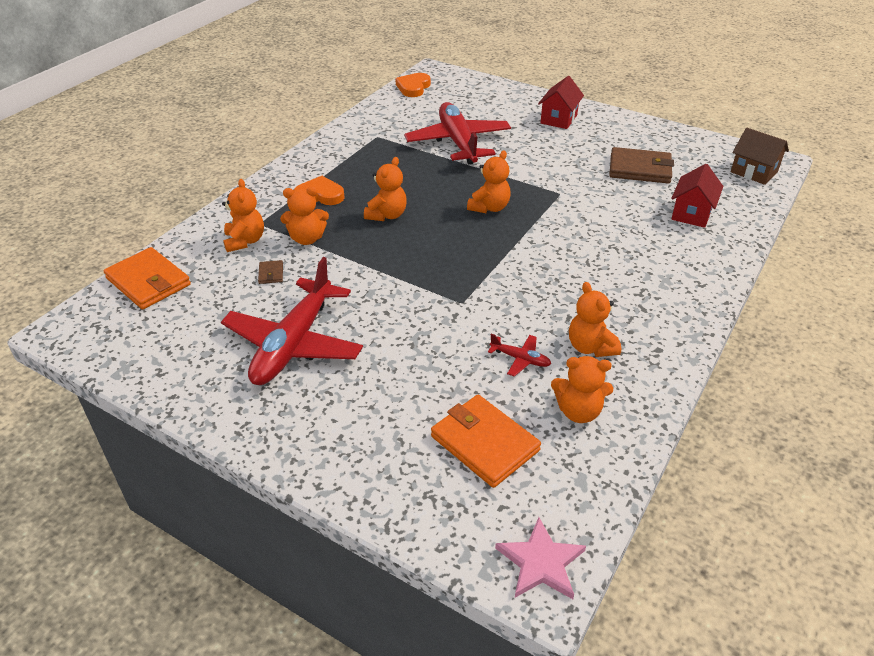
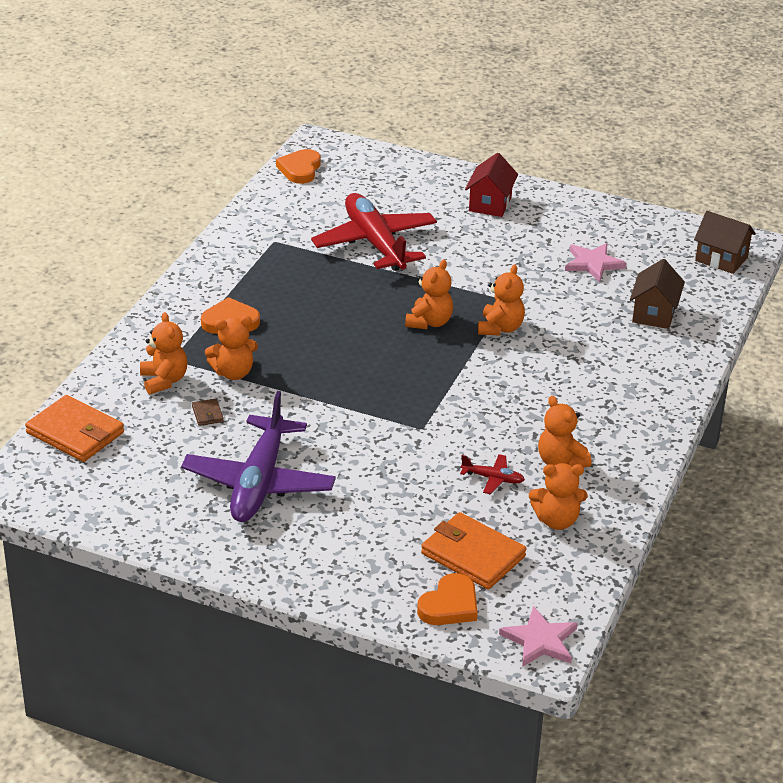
camera: 10 degrees left, 5 degrees down
red plane [221,257,363,385] -> purple plane [181,391,336,522]
orange teddy bear [364,157,407,221] -> orange teddy bear moved to [478,264,525,336]
brown wallet [609,147,674,184] -> pink star [565,243,626,282]
red house [671,164,723,228] -> brown house [630,259,685,329]
none -> orange heart [417,573,478,625]

